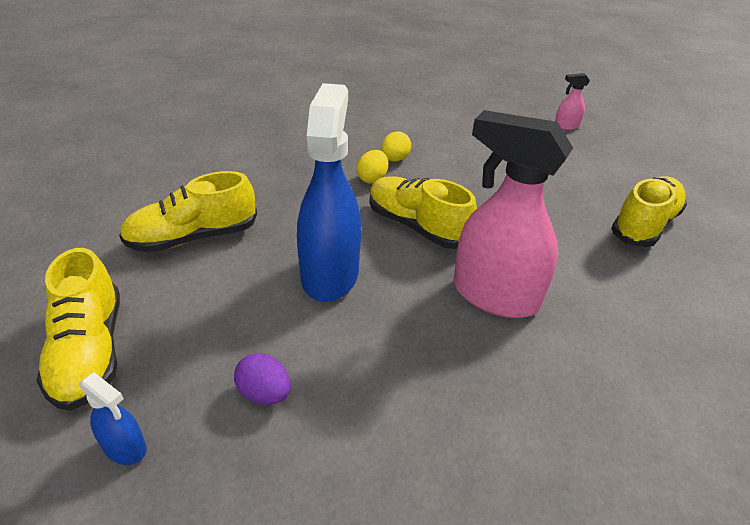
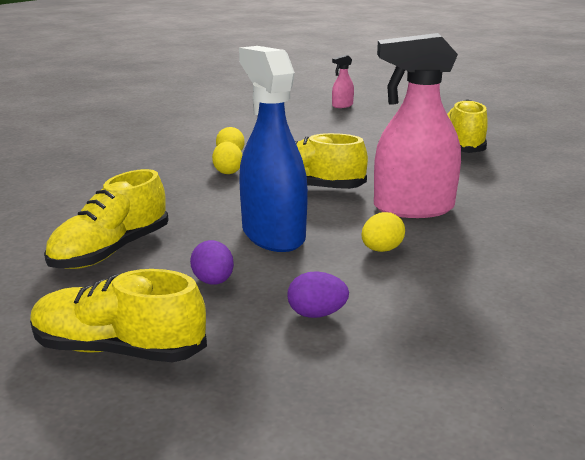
camera: 30 degrees left, 15 degrees down
yellow shoe [36,248,120,411] -> yellow shoe turned 150 degrees clockwise [30,269,207,362]
blue spray bottle [79,372,147,465] -> none
none -> purple egg [190,240,234,285]
none -> yellow egg [361,212,405,252]

